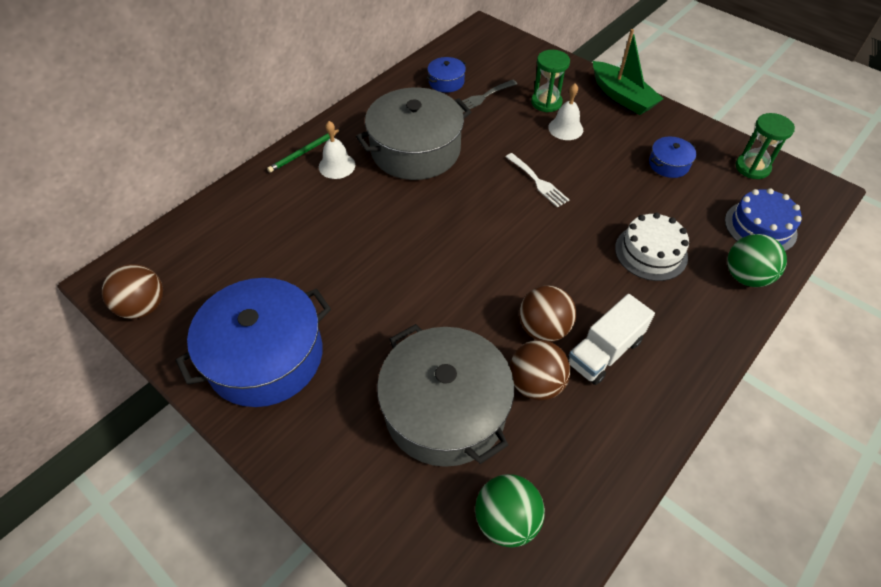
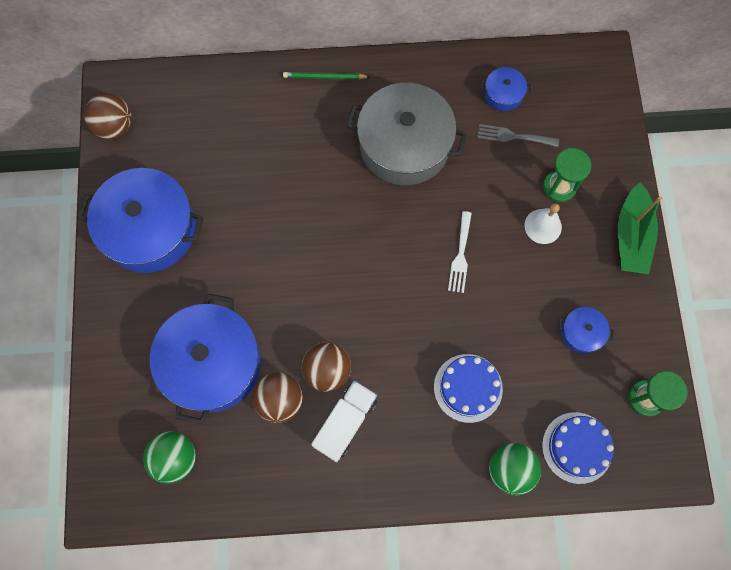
camera: 45 degrees right, 20 degrees up
white bell [319,121,355,179] -> none
grey pot [377,324,514,467] -> blue pot [150,294,261,424]
white truck [567,294,655,385] -> white truck turned 120 degrees clockwise [311,380,377,462]
white cake [615,213,689,281] -> blue cake [434,354,503,423]

